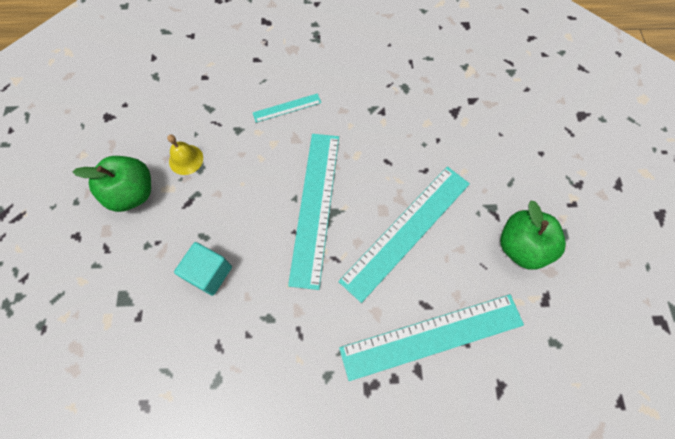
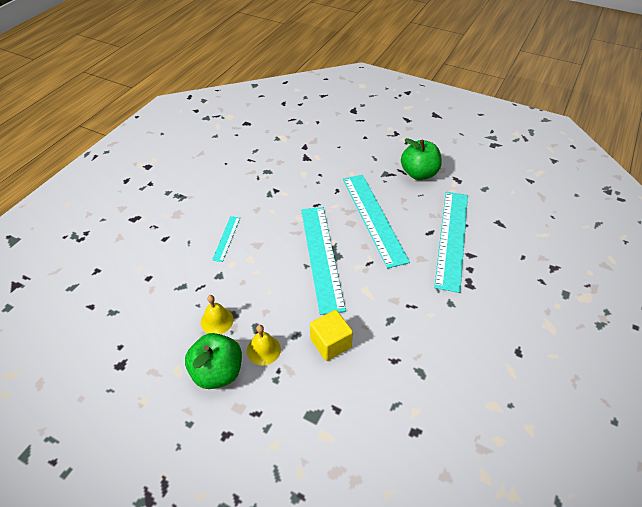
camera: 60 degrees left, 20 degrees down
turquoise cube [174,242,232,296] -> yellow cube [310,310,353,361]
turquoise ruler [288,134,339,290] -> turquoise ruler turned 45 degrees clockwise [301,207,346,315]
none -> yellow bell [247,325,281,365]

